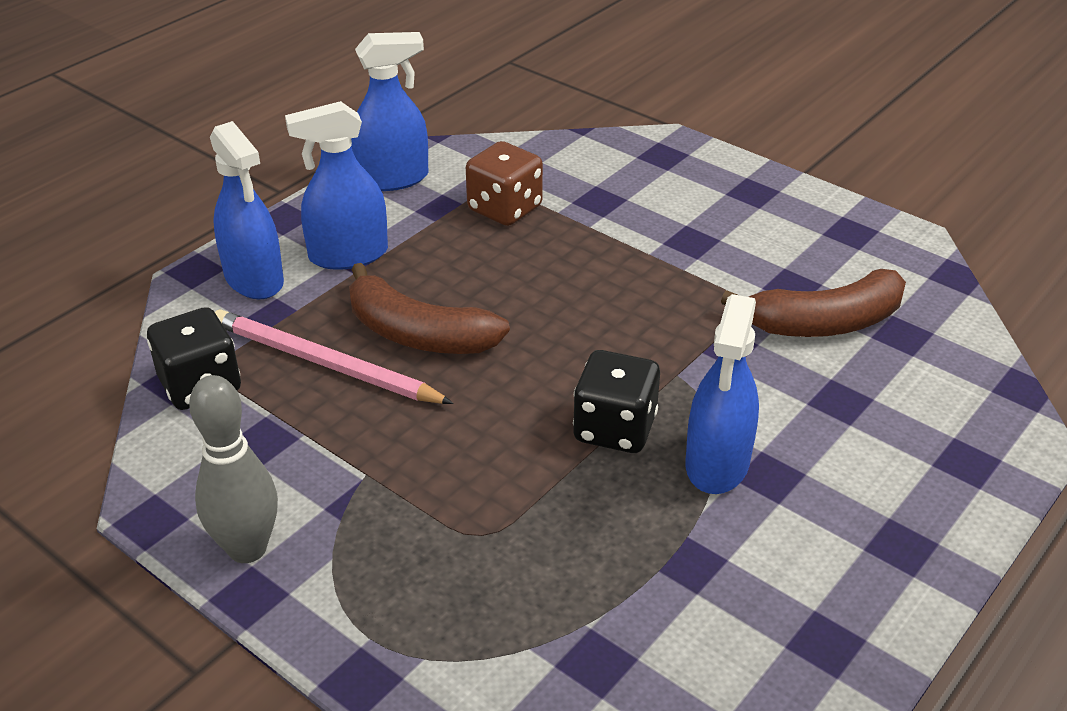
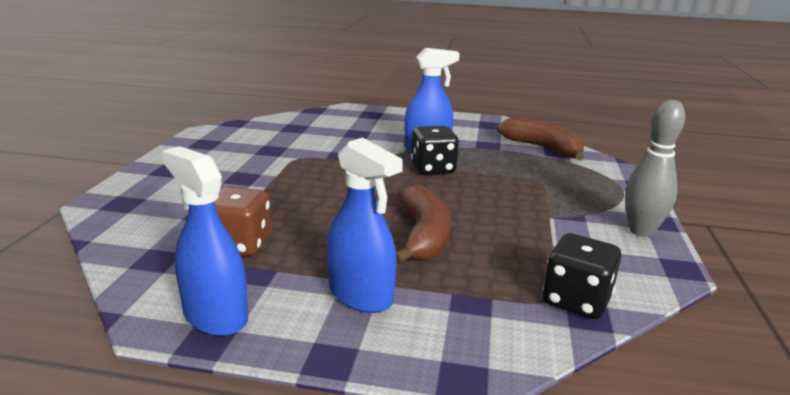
camera: 120 degrees left, 15 degrees down
blue spray bottle [210,121,284,299] -> none
pink pencil [215,309,454,404] -> none
brown banana [721,269,906,337] -> brown banana moved to [497,117,584,160]

